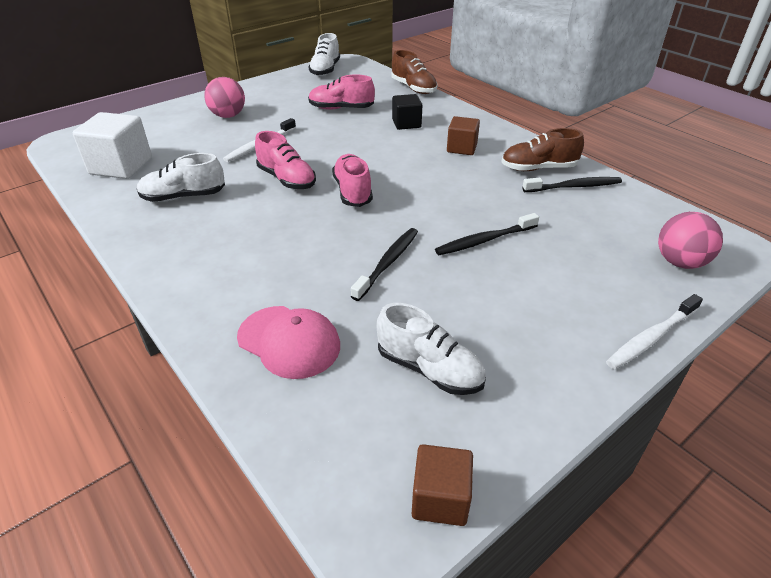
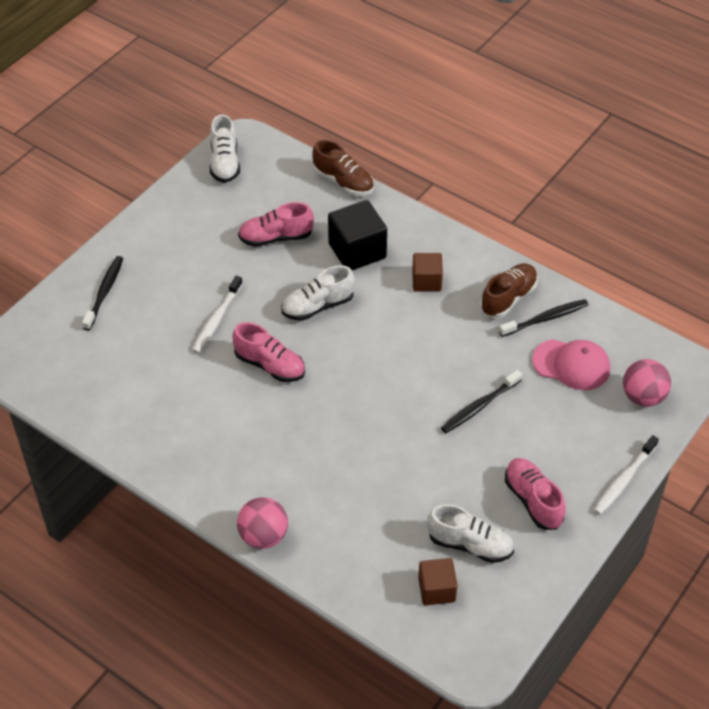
camera: 15 degrees left, 10 degrees up
white cube [73,112,152,179] -> none
white shoe [137,153,225,202] -> white shoe moved to [282,265,355,321]
pink ball [204,77,245,118] -> pink ball moved to [237,497,288,549]
pink cap [237,306,340,379] -> pink cap moved to [532,339,610,390]
pink shoe [332,154,373,207] -> pink shoe moved to [505,458,565,530]
black toothbrush [351,228,418,301] -> black toothbrush moved to [82,256,123,331]
black cube [392,94,422,130] -> black cube [328,200,387,270], size x1.62
brown cube [412,444,473,526] -> brown cube moved to [418,558,457,605]
brown shoe [501,128,584,171] -> brown shoe turned 150 degrees clockwise [481,264,538,318]

